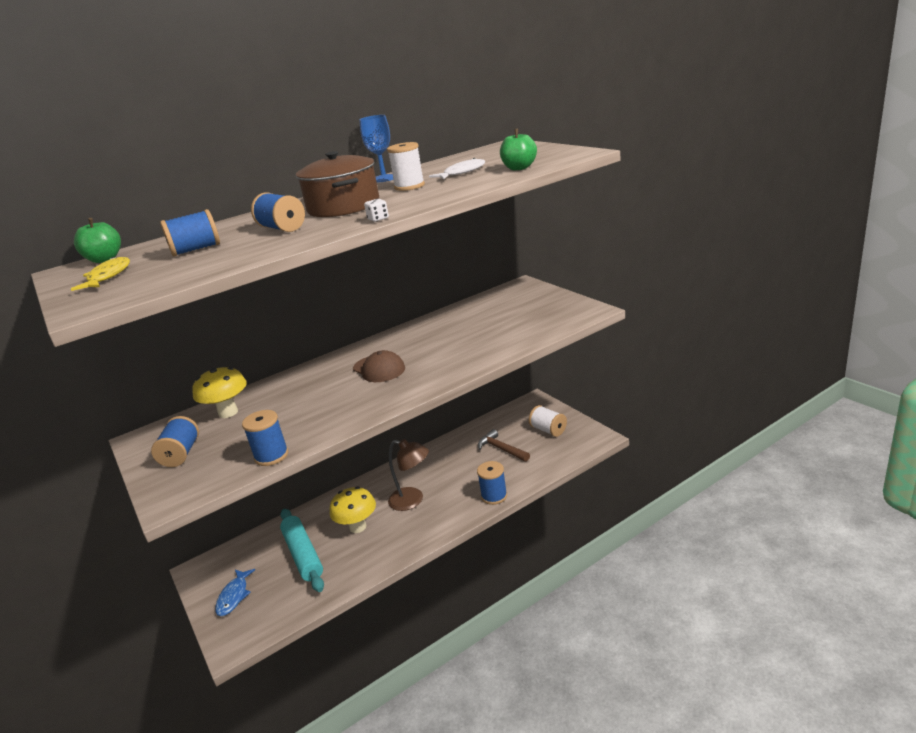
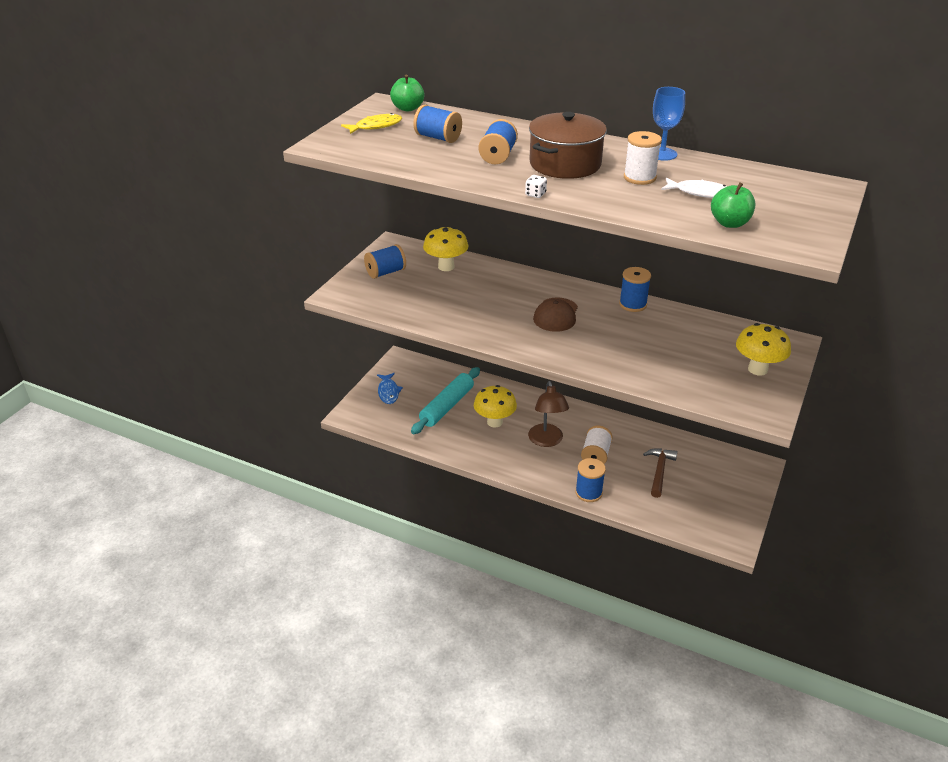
camera: 55 degrees right, 10 degrees up
blue fish [215,569,255,616] -> blue fish turned 75 degrees counterclockwise [377,373,403,404]
blue spool [242,410,289,466] -> blue spool moved to [619,267,651,312]
white spool [529,405,567,437] -> white spool moved to [581,426,613,464]
none -> yellow mushroom [736,323,791,376]

